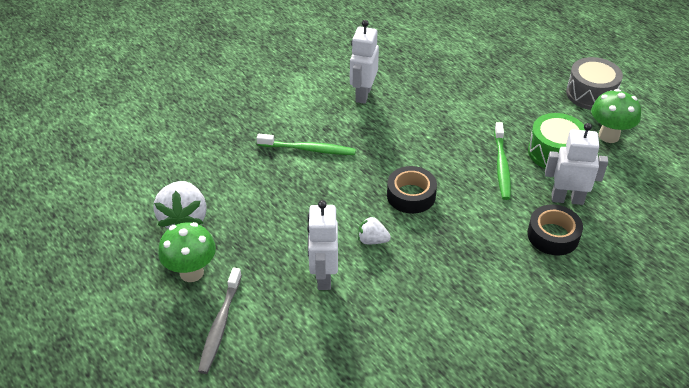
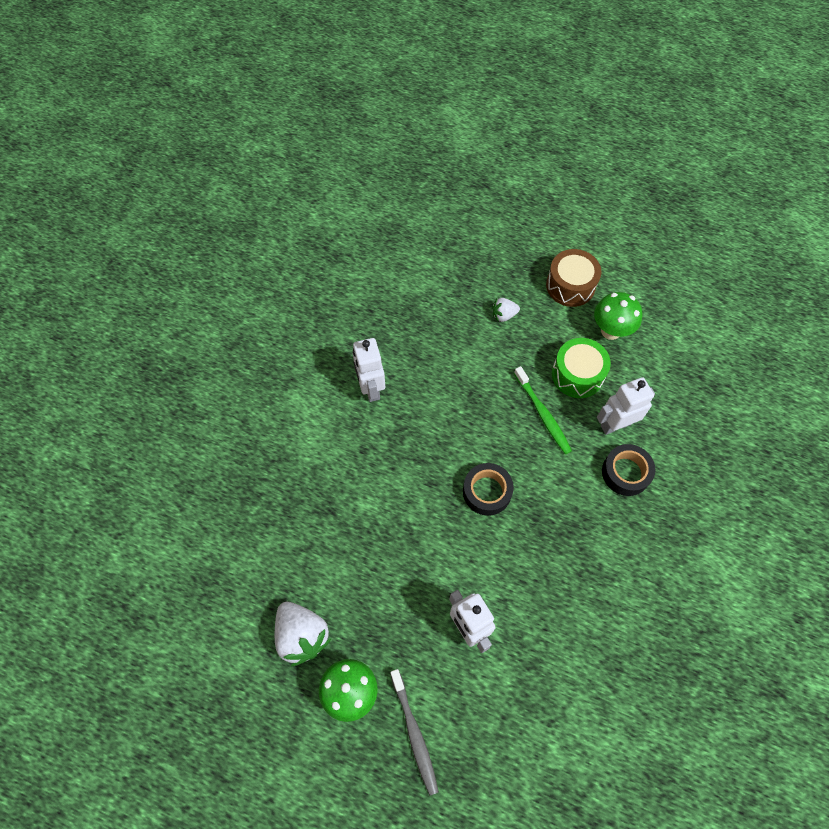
camera: 30 degrees left, 20 degrees up
green toothbrush [257,134,356,155] -> none
white strawberry [358,216,391,244] -> white strawberry moved to [492,298,520,322]
grey drum [566,57,623,110] -> brown drum [546,249,602,307]

